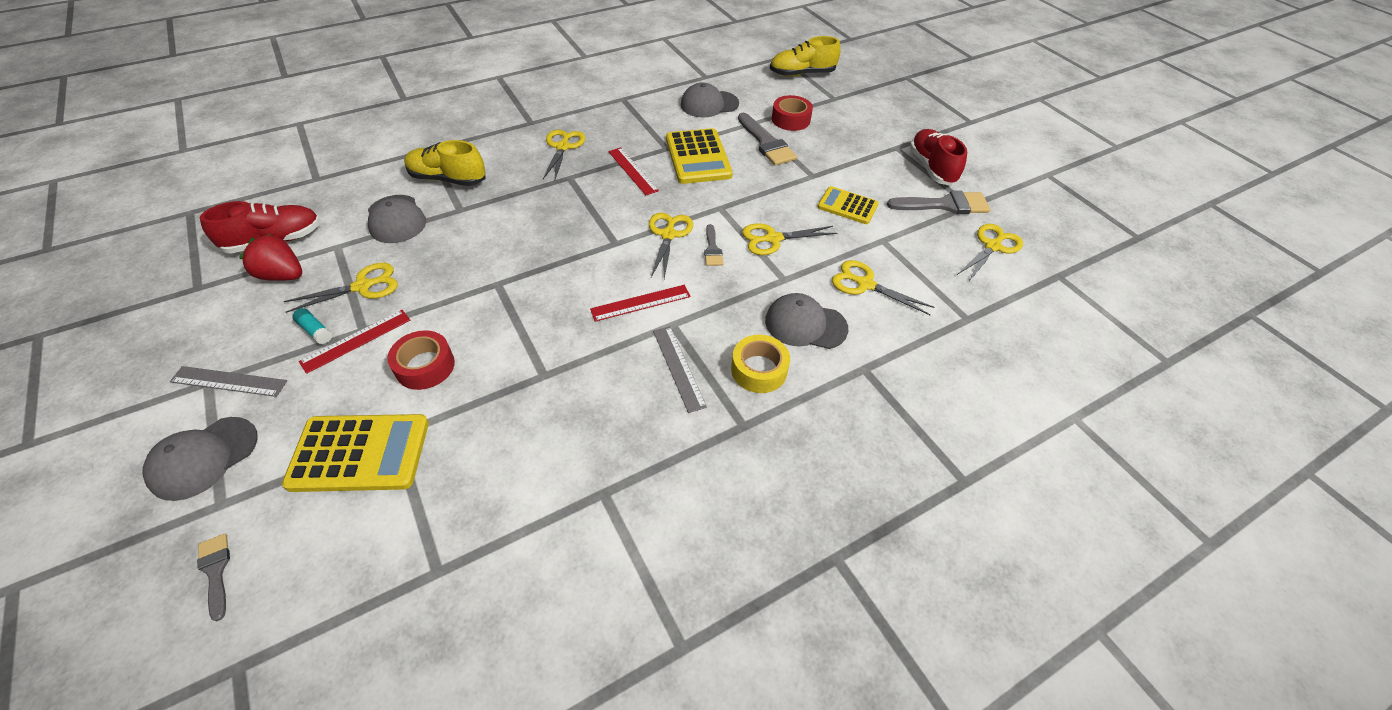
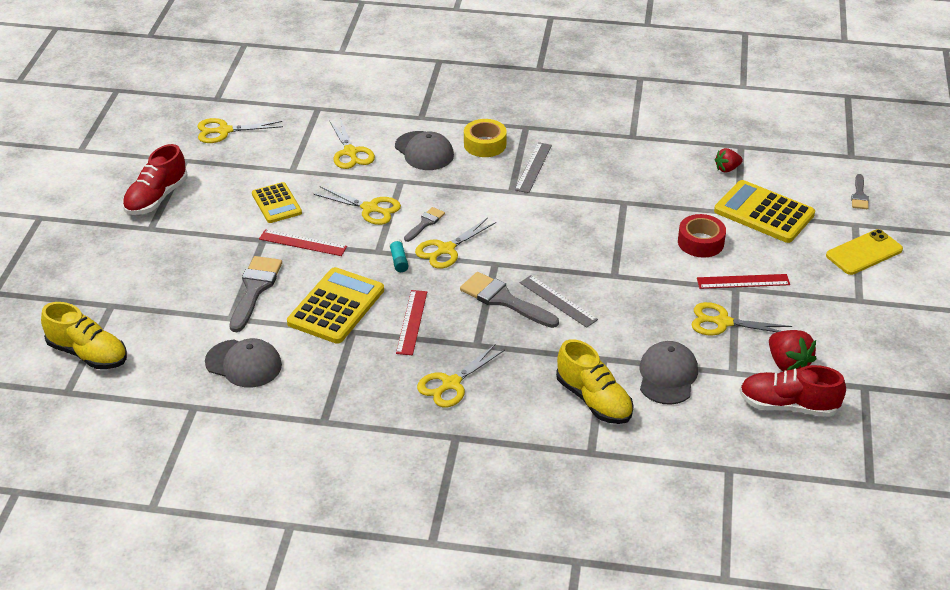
camera: 140 degrees left, 10 degrees down
grey cap [142,417,258,501] -> yellow phone [826,229,903,275]
grey ruler [170,366,287,397] -> grey ruler moved to [520,275,598,328]
turquoise glue stick [292,308,332,344] -> turquoise glue stick moved to [389,238,409,272]
red ruler [590,285,690,322] -> red ruler moved to [259,229,347,256]
red tape [772,95,813,131] -> none
grey brush [887,191,990,214] -> grey brush moved to [460,272,559,328]
none -> red strawberry [715,148,743,173]

